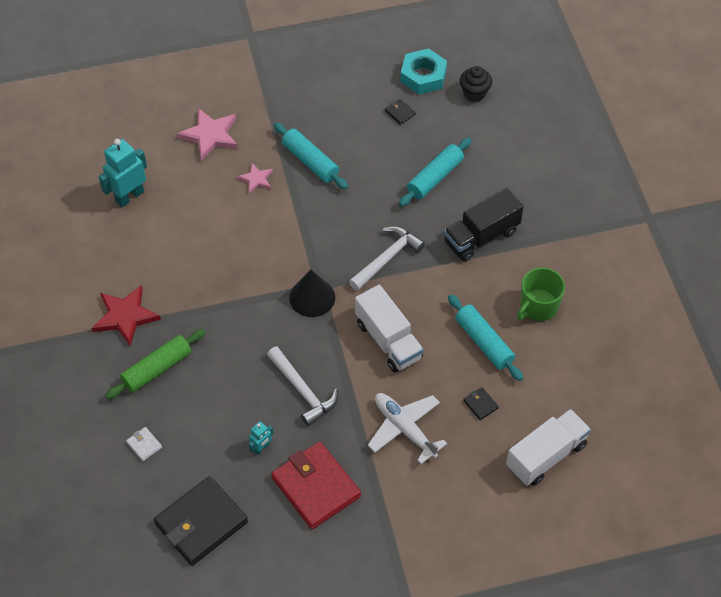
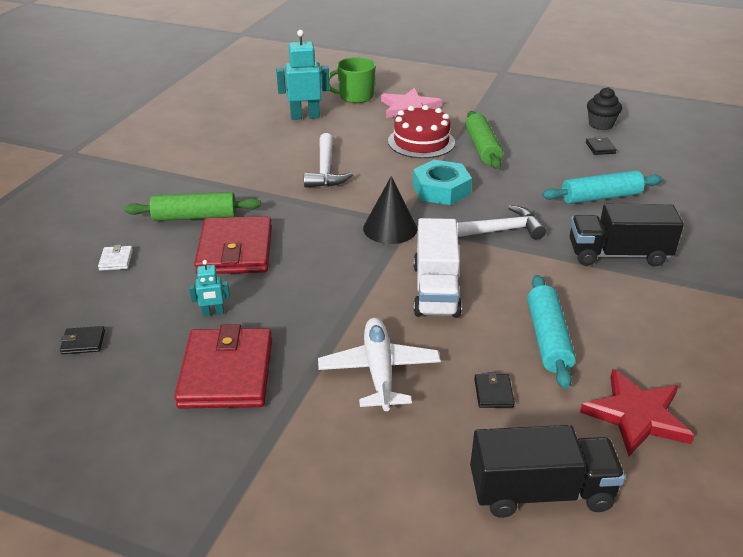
camera: 35 degrees right, 20 degrees down
red star [92,285,161,346] -> red star moved to [580,369,695,456]
black wallet [154,476,248,566] -> black wallet [60,326,105,354], size x0.40
pink star [237,163,273,194] -> red cake [388,105,455,158]
white hammer [267,346,338,426] -> white hammer moved to [304,133,353,188]
turquoise rolling pin [274,122,348,189] -> green rolling pin [465,111,503,169]
turquoise nut [400,48,447,95] -> turquoise nut moved to [413,160,472,205]
black cupcake [460,66,492,102] -> black cupcake moved to [587,87,622,130]
white truck [506,409,591,486] -> black truck [470,425,625,518]
green mug [517,268,565,321] -> green mug moved to [329,57,376,103]
none -> red wallet [194,216,272,274]

